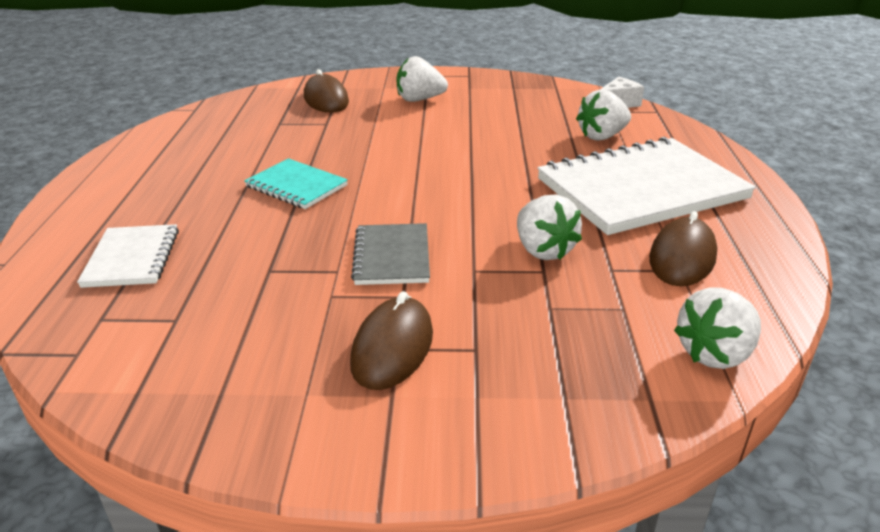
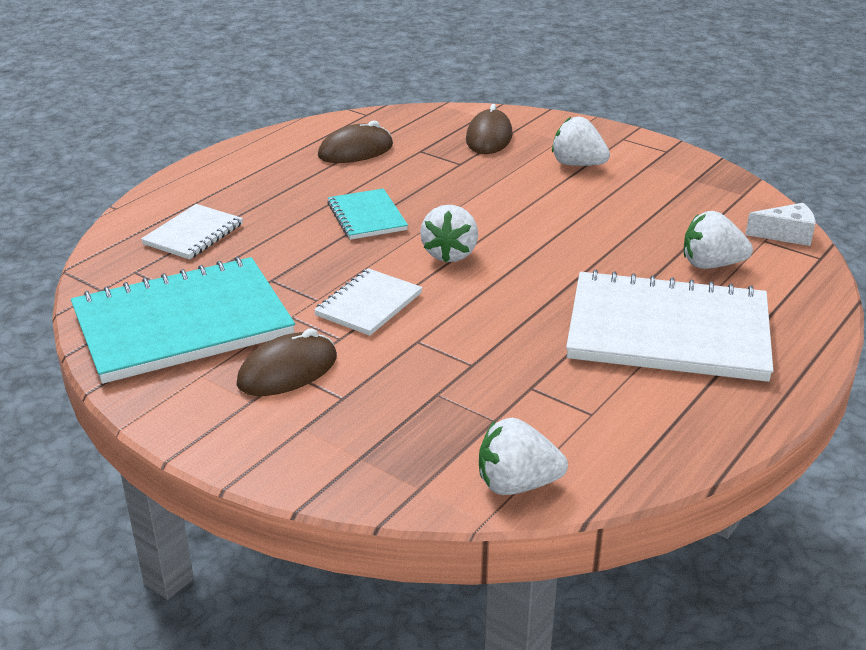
camera: 35 degrees right, 0 degrees up
grey notebook [351,223,430,285] -> white notebook [314,268,423,336]
white strawberry [517,194,582,260] -> white strawberry moved to [420,205,478,262]
brown mouse [649,211,717,286] -> brown mouse moved to [318,121,393,163]
none -> turquoise notebook [71,257,295,384]

